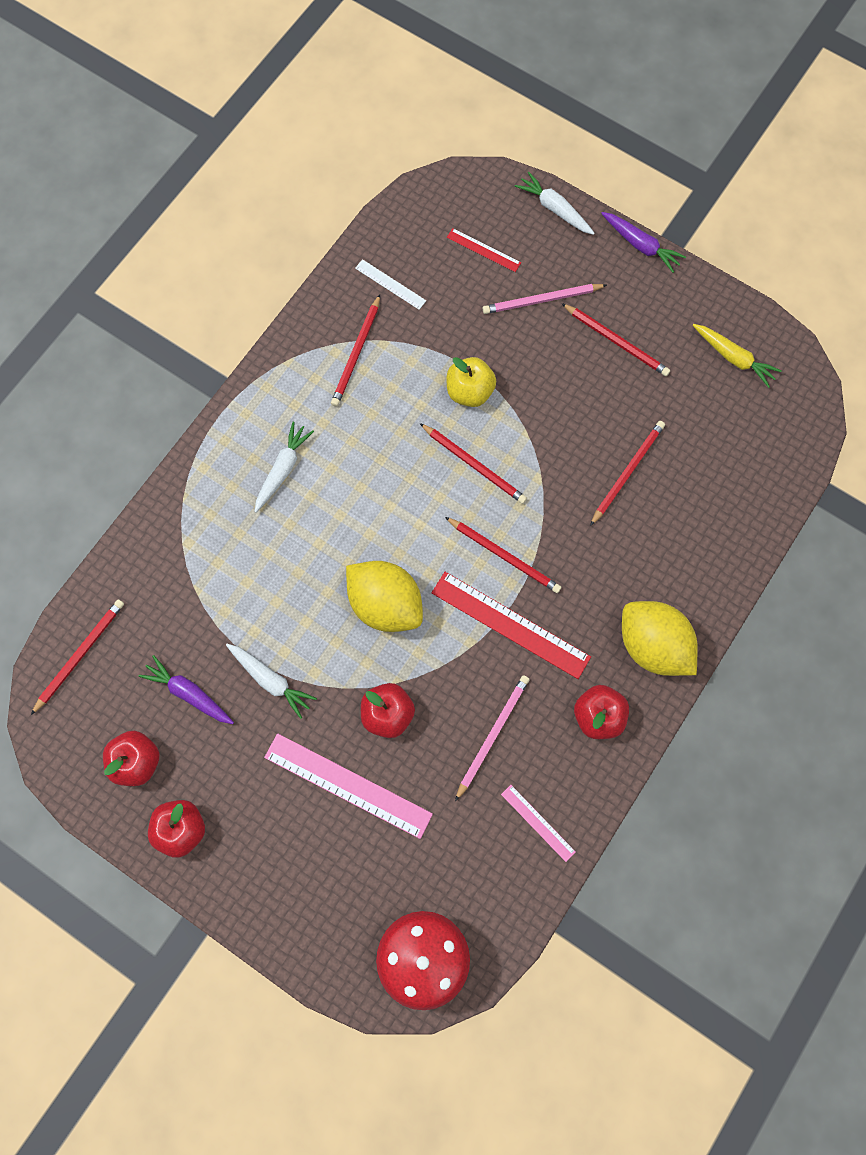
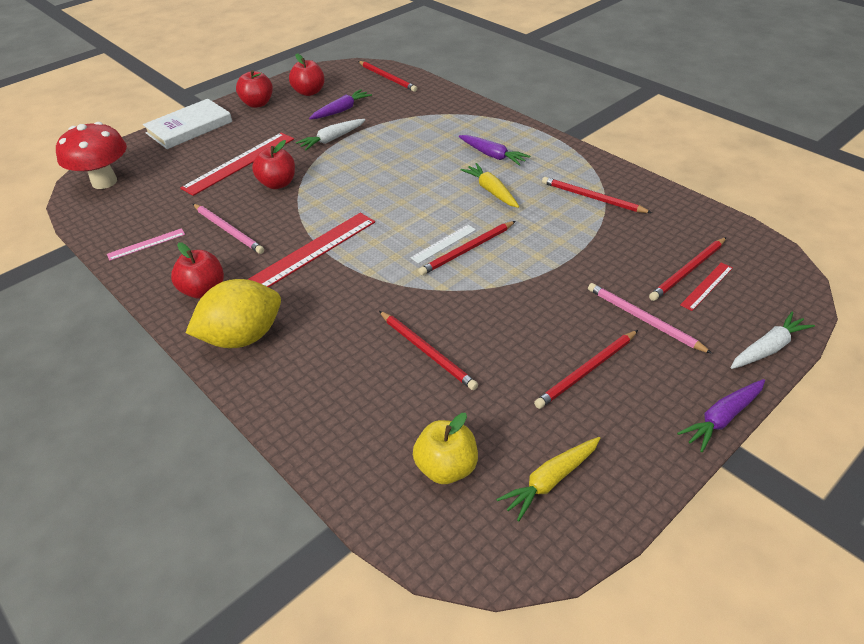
camera: 105 degrees right, 30 degrees down
white carrot [255,422,314,512] -> purple carrot [459,135,530,166]
pink ruler [264,733,433,839] -> red ruler [180,133,294,196]
yellow lemon [346,561,423,632] -> none
white ruler [355,259,426,310] -> white ruler moved to [410,225,476,264]
red pencil [445,517,561,593] -> red pencil moved to [649,237,726,301]
yellow apple [447,357,496,407] -> yellow apple moved to [413,413,478,484]
pink pencil [483,284,607,314] -> pink pencil turned 45 degrees counterclockwise [588,283,713,354]
none -> white book [143,99,232,149]
none -> yellow carrot [461,163,519,208]

